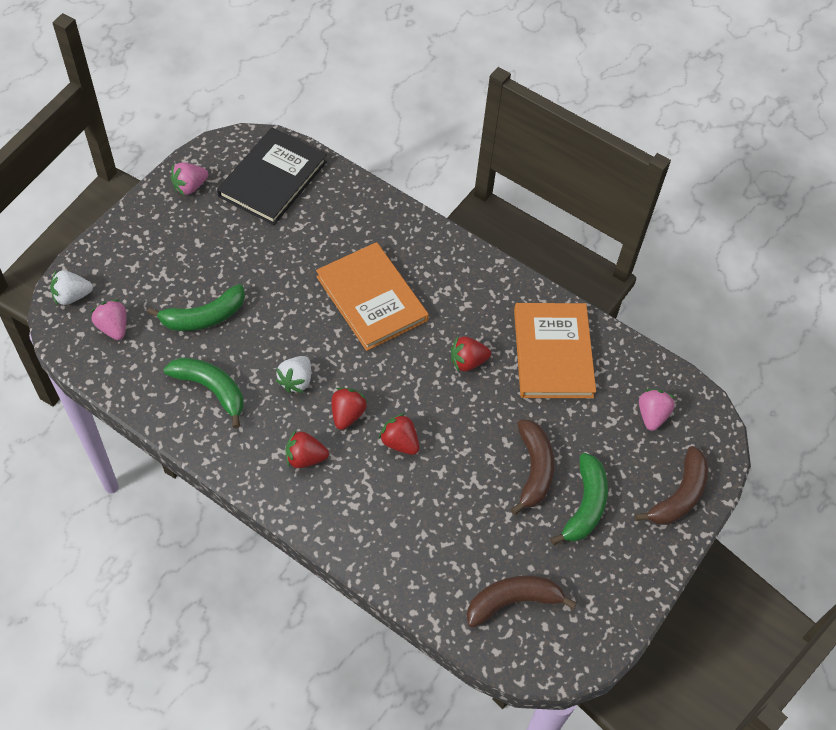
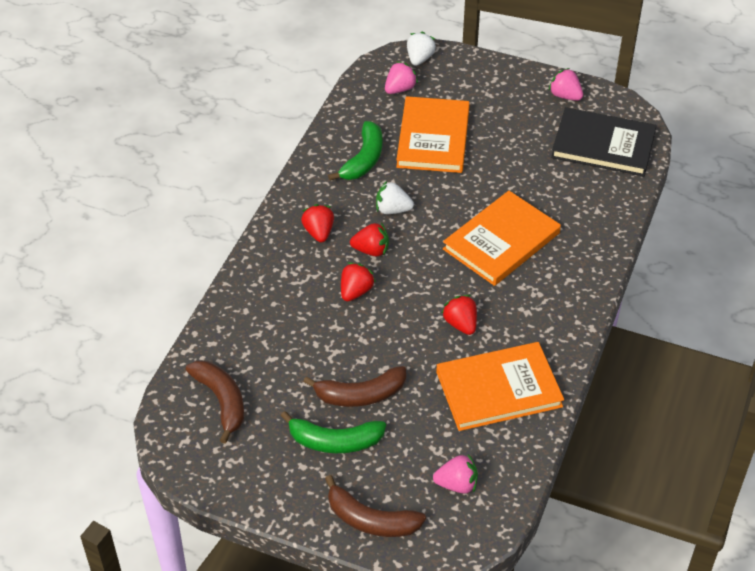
camera: 80 degrees right, 10 degrees down
white strawberry [50,270,93,305] -> white strawberry turned 45 degrees clockwise [407,32,436,66]
green banana [147,284,245,331] -> orange book [396,96,470,173]

